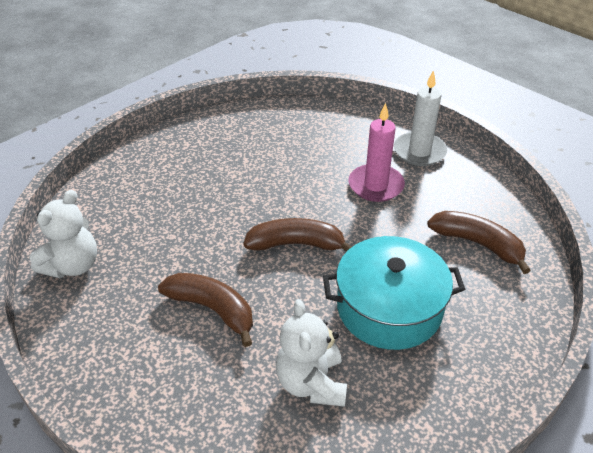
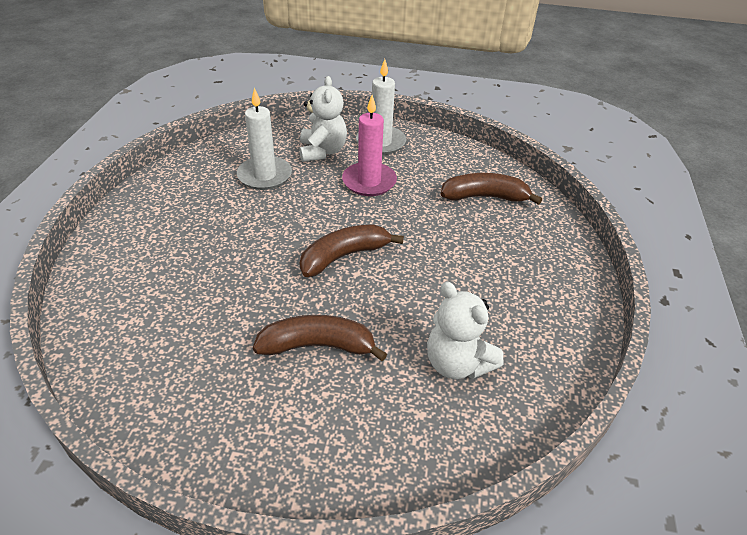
camera: 35 degrees left, 0 degrees up
white teddy bear [30,190,97,278] -> white teddy bear moved to [299,76,347,162]
turquoise pot [323,236,465,350] -> none
none -> white candle [237,88,292,190]

